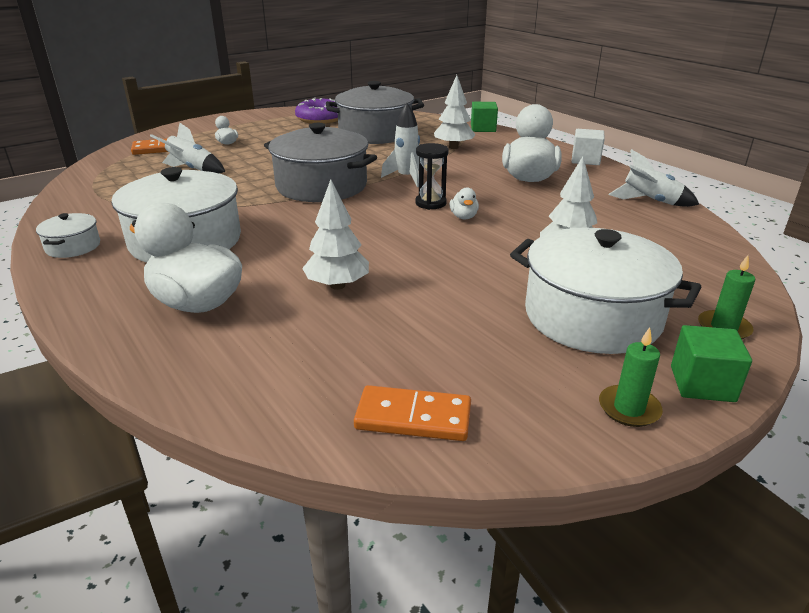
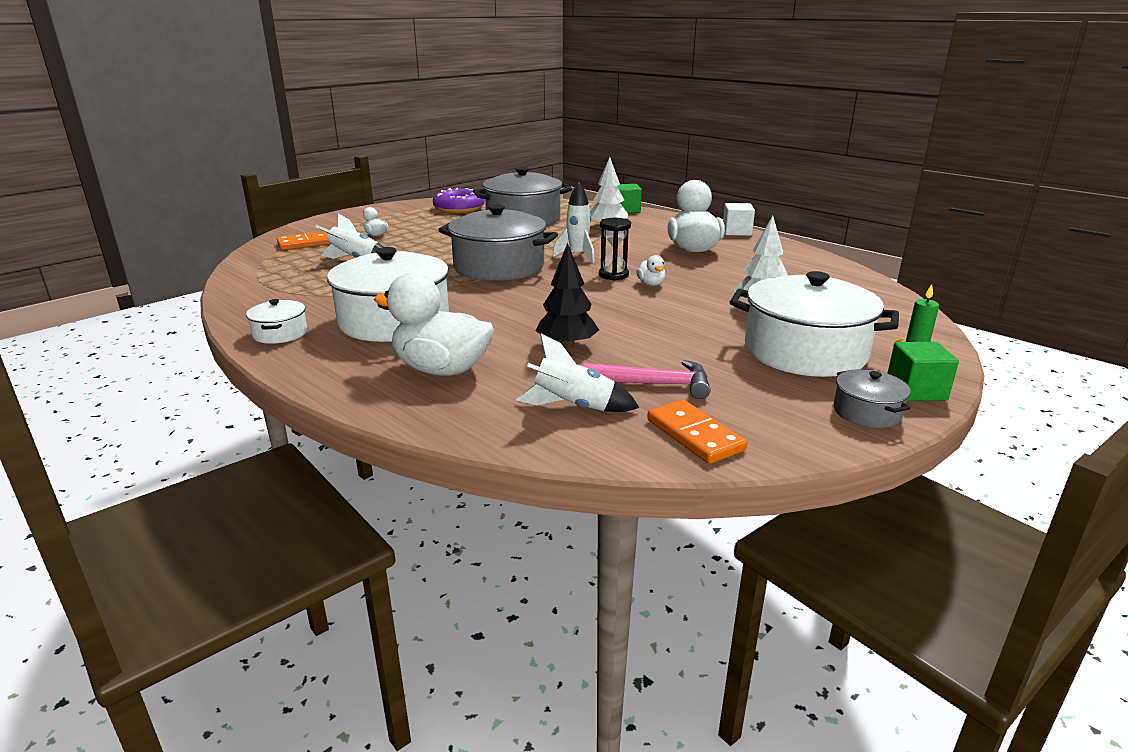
camera: 10 degrees left, 5 degrees down
white tree [302,179,369,290] -> black tree [536,243,599,349]
orange domino [354,385,471,441] -> orange domino turned 60 degrees clockwise [647,399,747,464]
green candle [599,327,663,427] -> grey pot [834,369,911,428]
white rocket [608,149,700,207] -> white rocket moved to [516,333,639,412]
none -> pink hammer [584,360,711,399]

